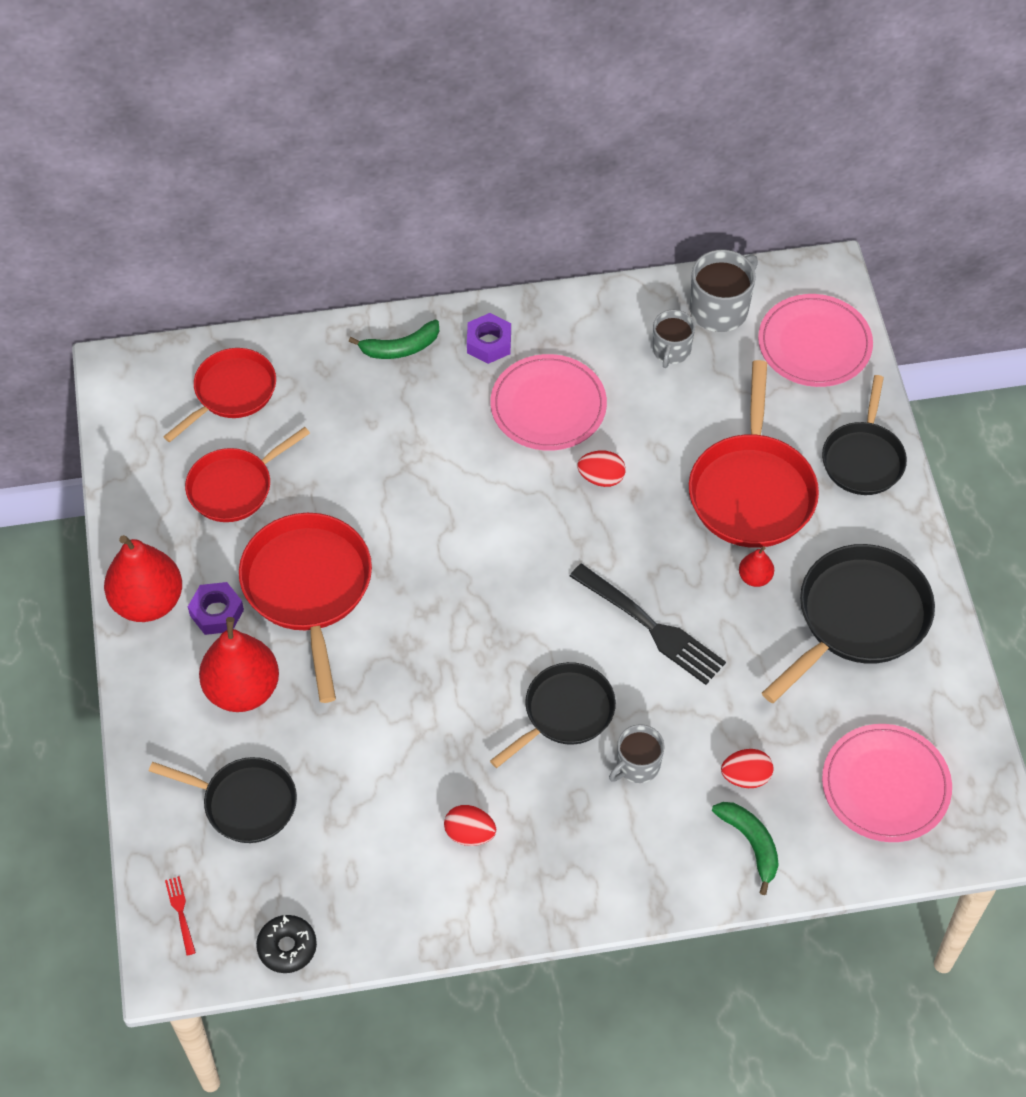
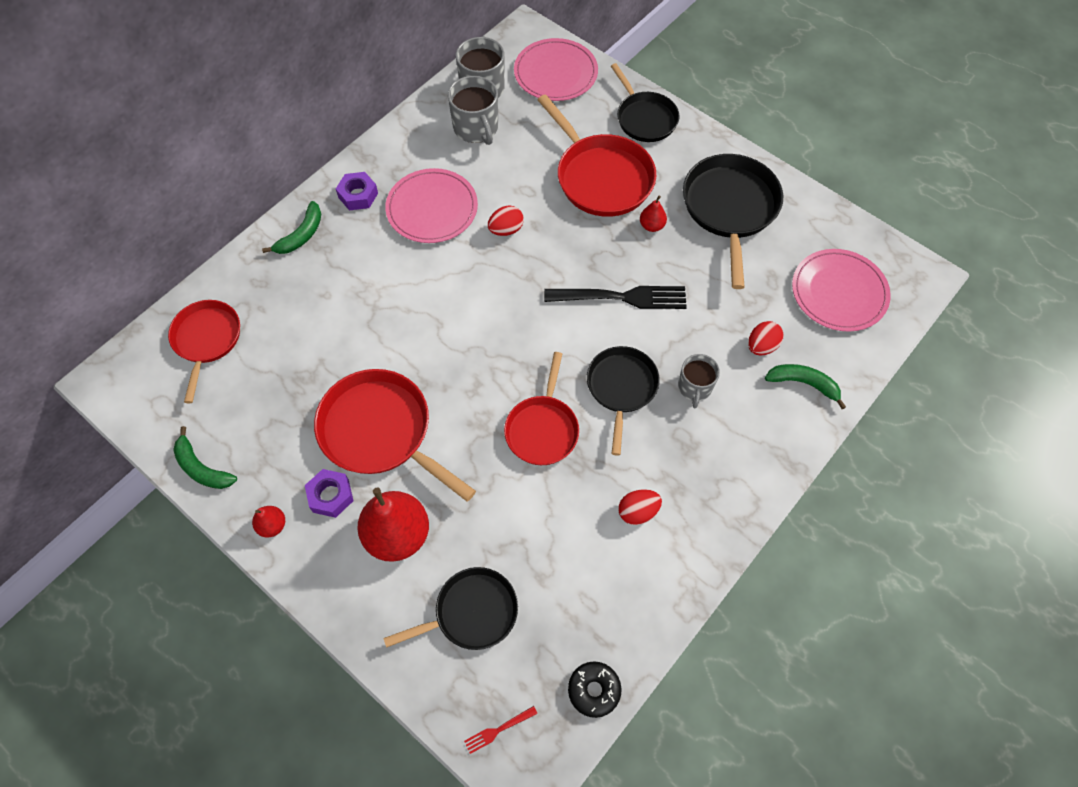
camera: 40 degrees left, 5 degrees up
red pear [104,535,182,622] -> red pear [252,506,285,537], size x0.46
red fork [165,876,196,955] -> red fork turned 60 degrees counterclockwise [464,706,537,754]
red pan [185,427,310,522] -> red pan moved to [504,352,579,465]
grey mug [652,310,695,368] -> grey mug [448,76,498,145], size x1.53
none -> green banana [173,426,237,489]

